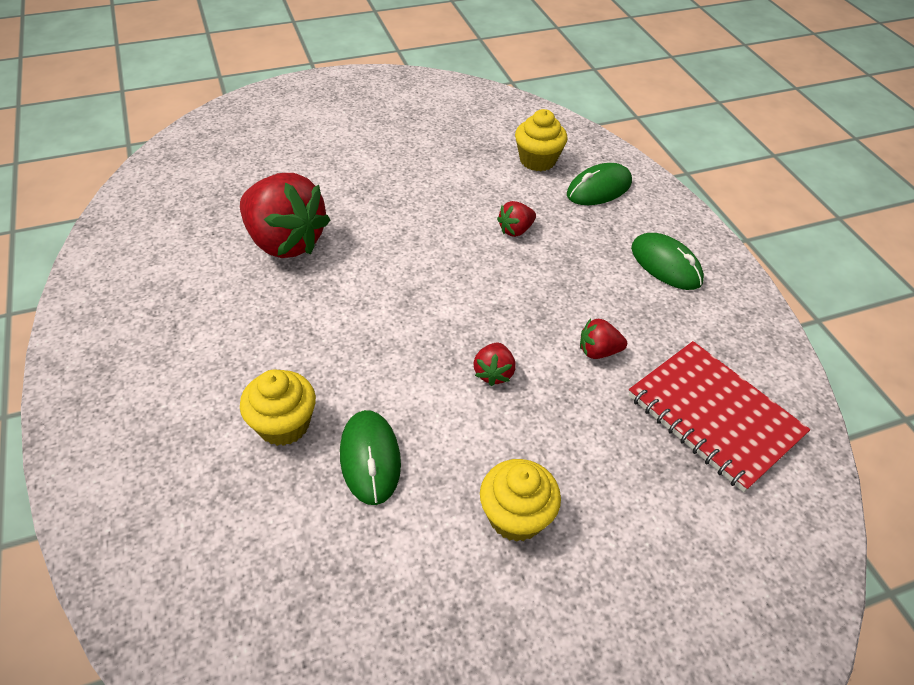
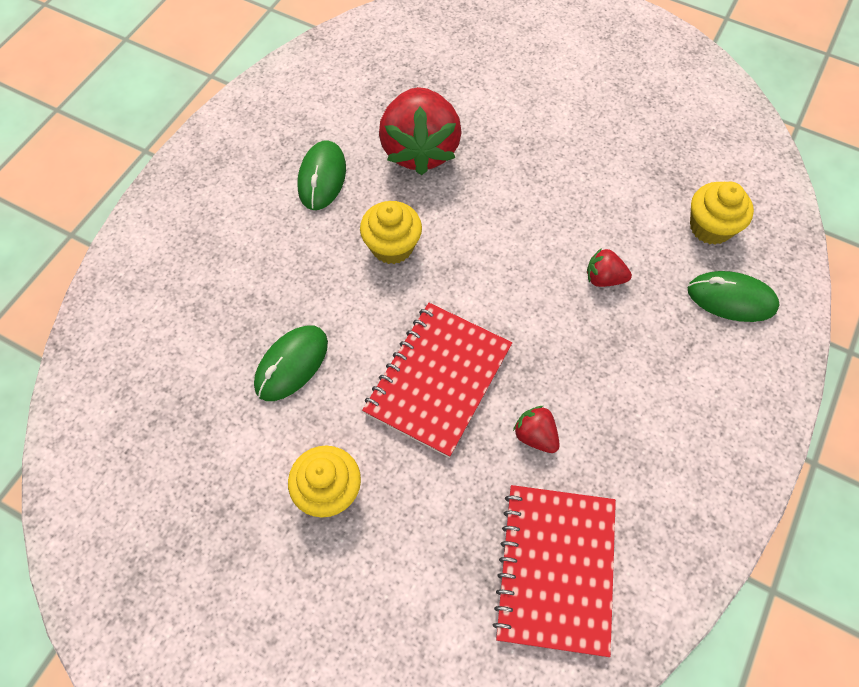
camera: 50 degrees right, 15 degrees up
yellow cupcake [240,370,316,446] -> yellow cupcake moved to [360,201,422,264]
red strawberry [473,343,516,386] -> red notebook [362,303,512,458]
green mouse [631,233,704,290] -> green mouse moved to [298,140,346,210]

